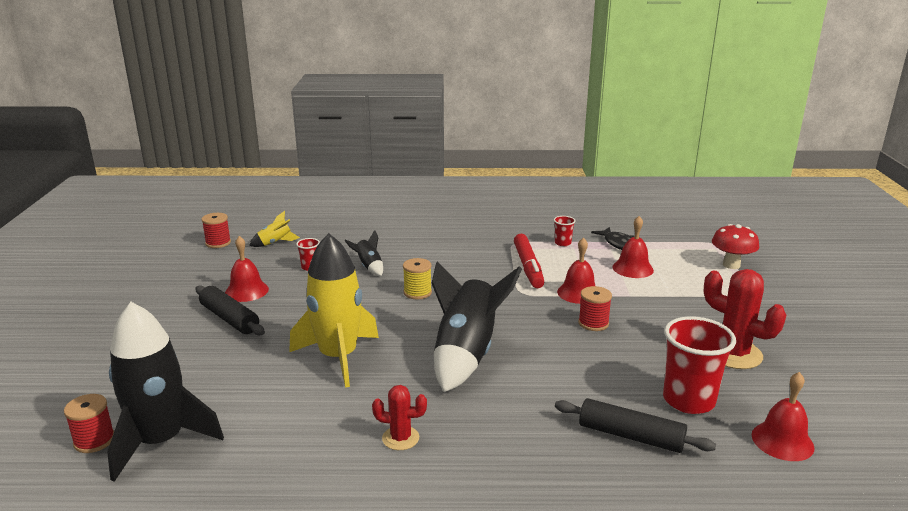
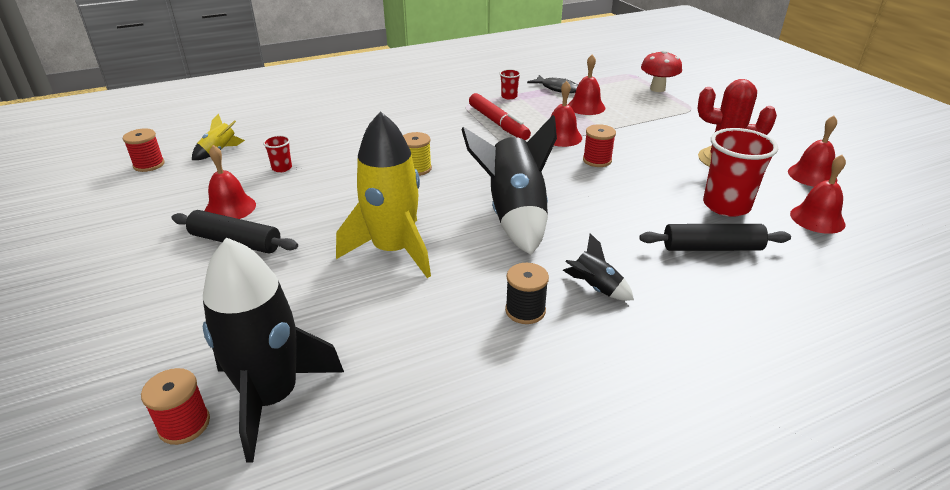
camera: 25 degrees left, 10 degrees up
black rocket [344,230,383,276] -> black rocket moved to [563,233,634,301]
red cactus [372,385,427,450] -> black spool [505,263,549,324]
none -> red bell [788,116,837,187]

